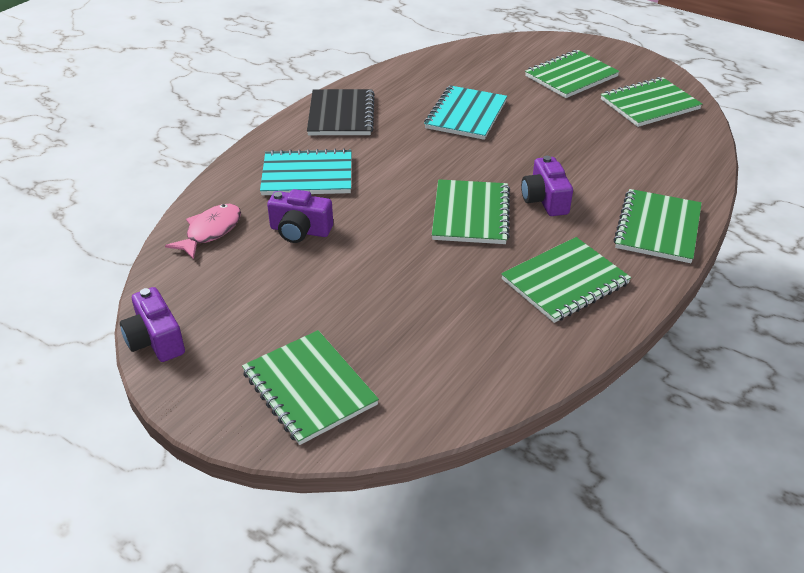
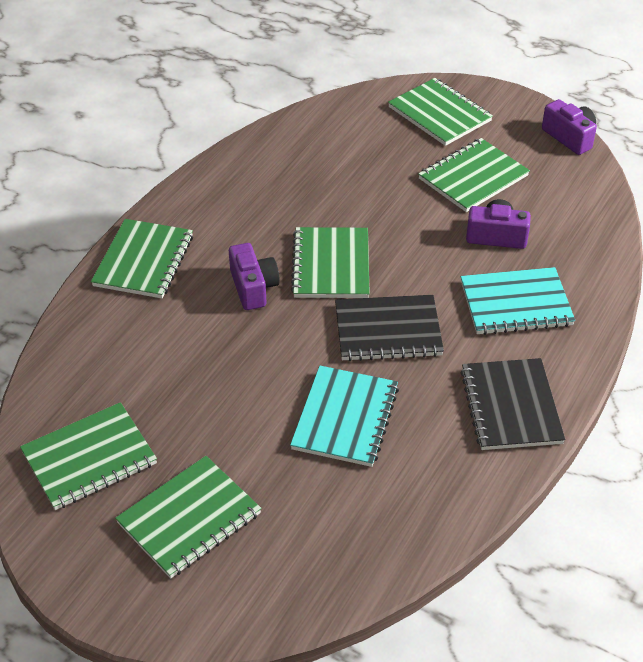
camera: 175 degrees right, 5 degrees up
pink fish [165,204,241,260] -> none
green notebook [501,237,631,323] -> green notebook moved to [418,138,530,212]
none -> black notebook [335,295,444,361]

